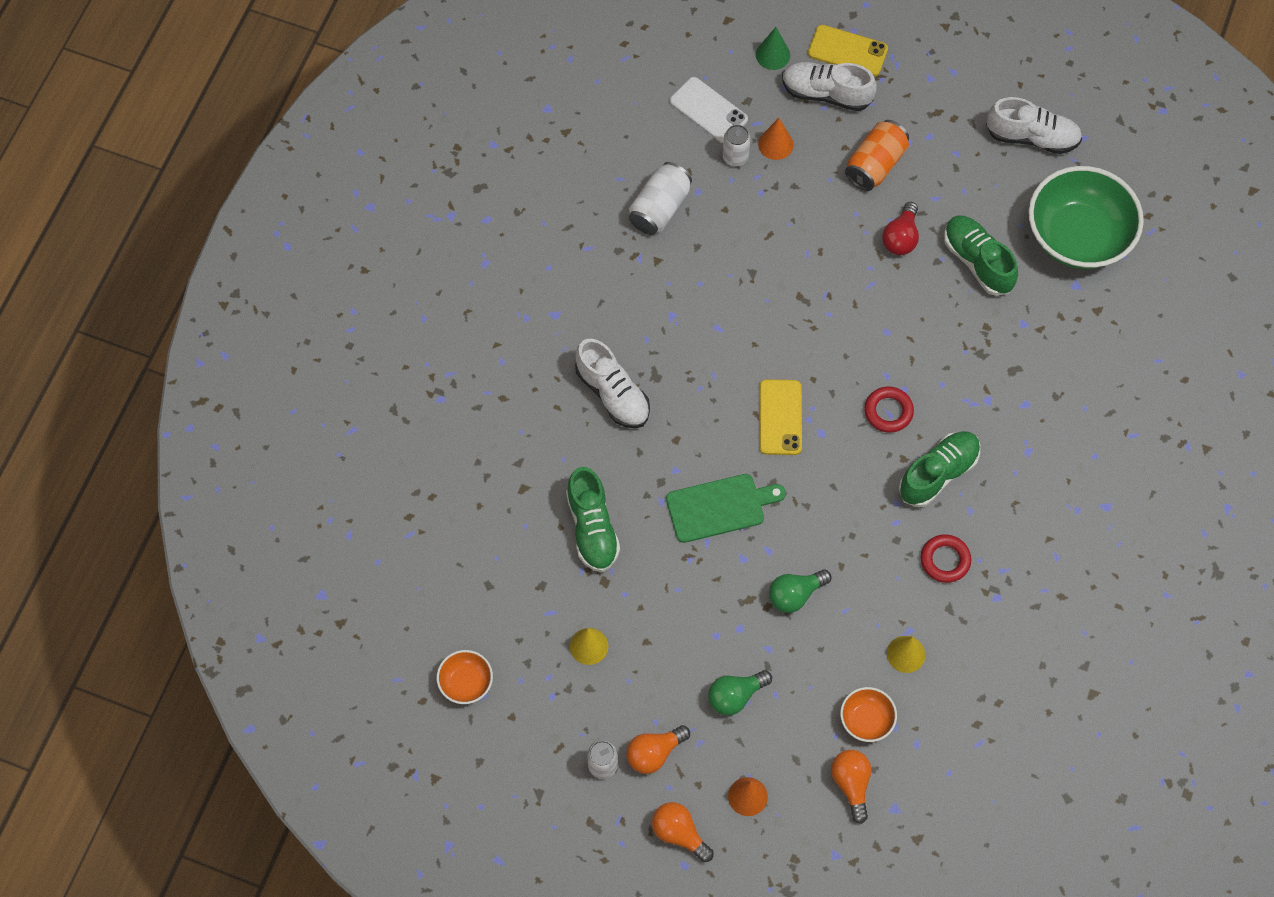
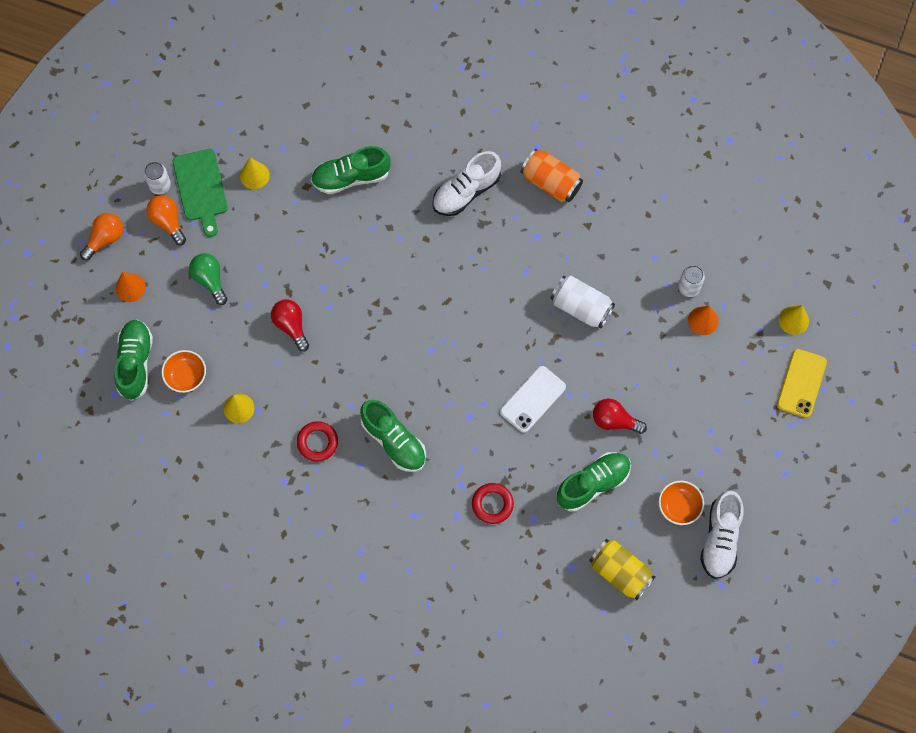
camera: 90 degrees right, 5 degrees up
orange bowl [436,650,493,704] -> orange bowl moved to [659,481,704,525]
white can [629,162,692,235] -> white can moved to [551,276,615,329]
green cutting board [666,474,786,543] -> green cutting board moved to [173,149,228,237]
white phone [670,77,748,143] -> white phone moved to [500,366,566,433]
green cone [756,27,790,70] -> yellow cone [779,305,809,335]
yellow phone [759,379,802,455] -> none
green light bulb [769,569,831,613] -> red light bulb [271,299,309,352]
white shoe [782,62,877,111] -> none
orange light bulb [831,750,871,824] -> green shoe [114,320,153,401]
orange can [845,120,909,191] -> orange can moved to [521,149,583,202]
red ring [864,386,914,433] -> red ring moved to [472,483,514,524]
green bowl [1028,166,1144,269] -> yellow can [589,539,655,600]

